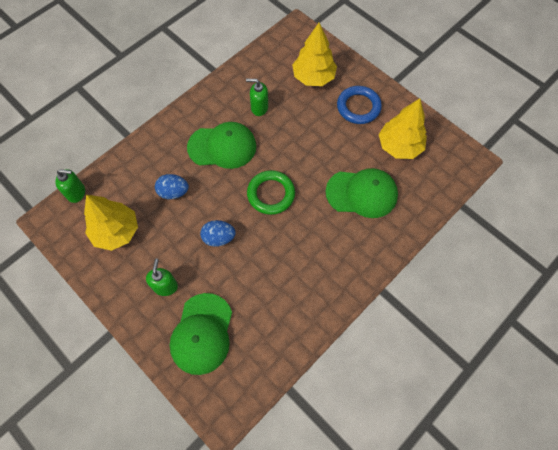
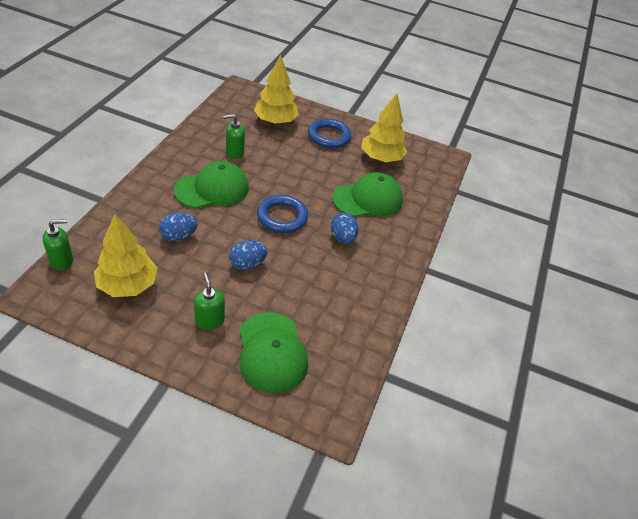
camera: 30 degrees left, 20 degrees down
green ring [247,170,295,215] -> blue ring [257,195,308,233]
none -> blue egg [331,213,358,244]

